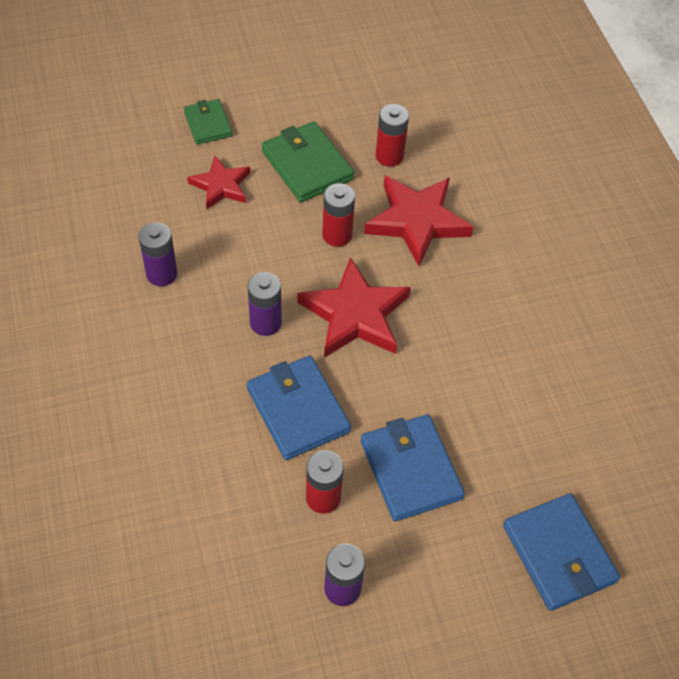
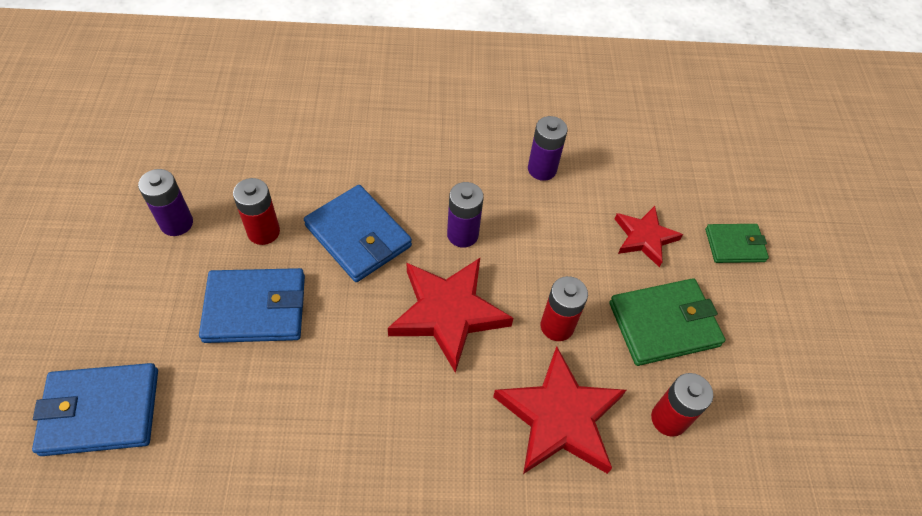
camera: 105 degrees right, 0 degrees up
blue wallet [247,356,351,460] -> blue wallet turned 60 degrees clockwise [304,185,412,282]

